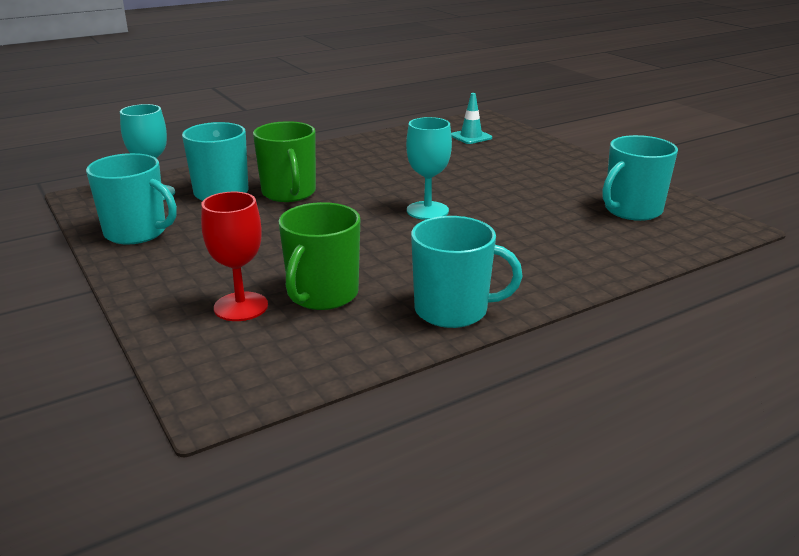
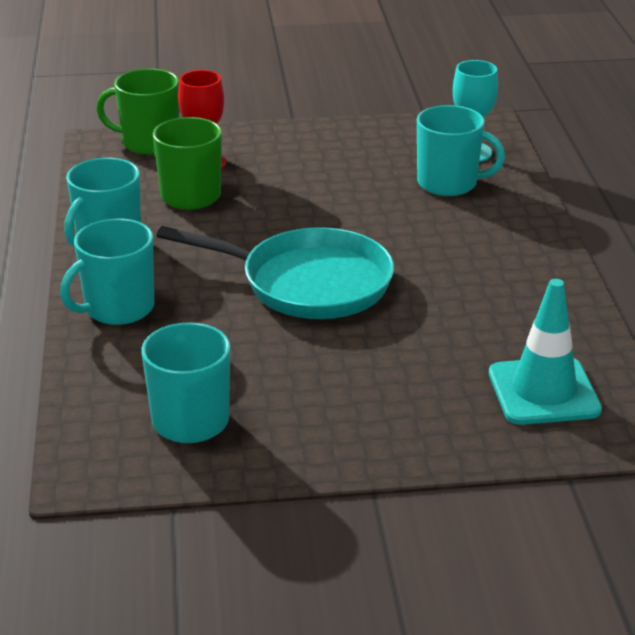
camera: 115 degrees right, 5 degrees up
turquoise mug [86,153,177,245] -> turquoise mug moved to [60,218,154,325]
green mug [253,121,316,202] -> green mug moved to [96,68,179,155]
turquoise goblet [406,117,452,220] -> turquoise pan [156,226,394,319]
turquoise traffic cone [451,93,492,144] -> turquoise traffic cone [489,279,602,425], size x1.78

